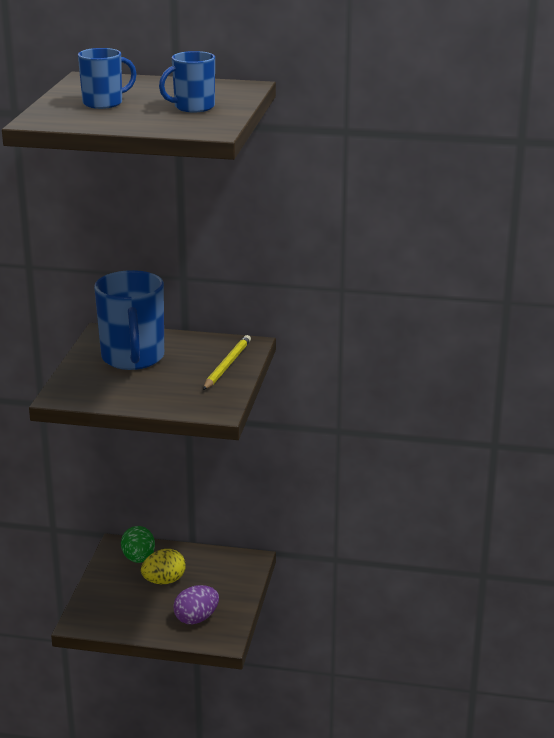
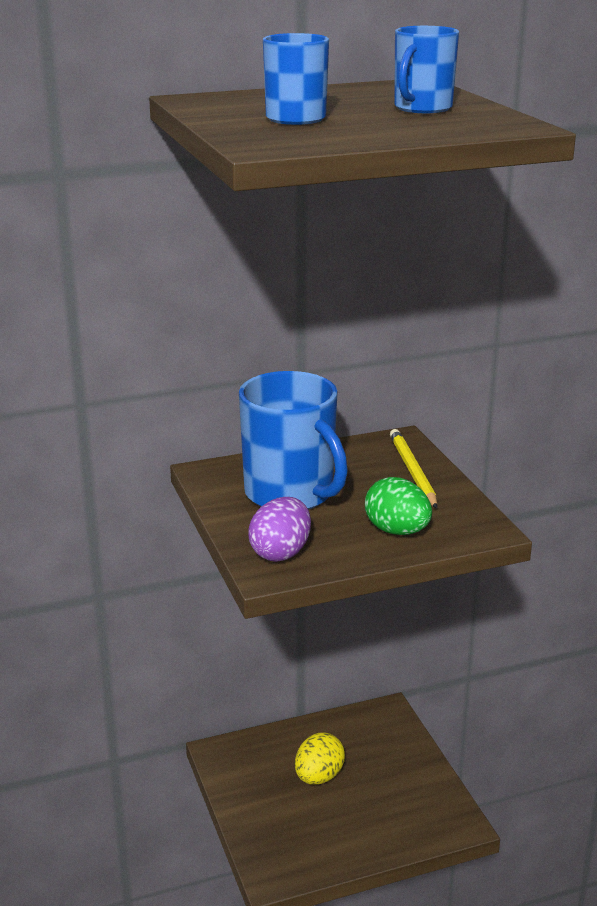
camera: 30 degrees left, 0 degrees up
green egg [121,526,155,563] -> green egg moved to [365,477,432,535]
purple egg [173,585,219,624] -> purple egg moved to [249,497,311,562]

